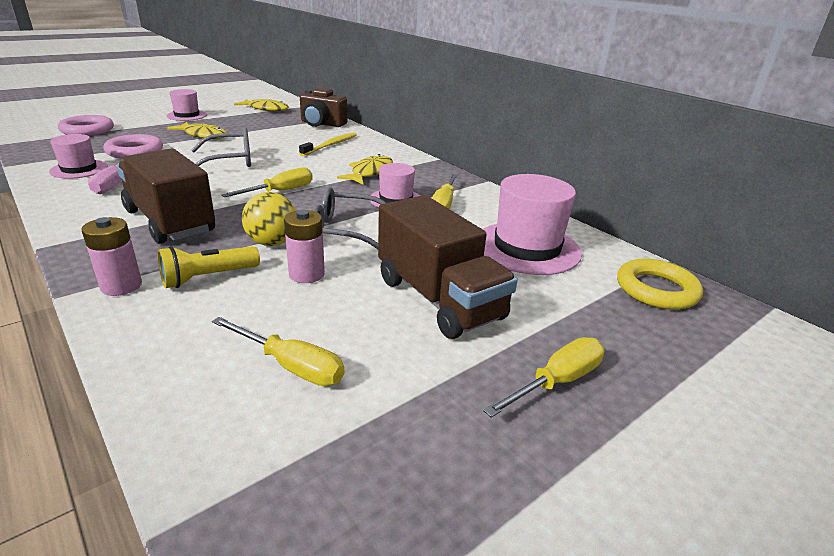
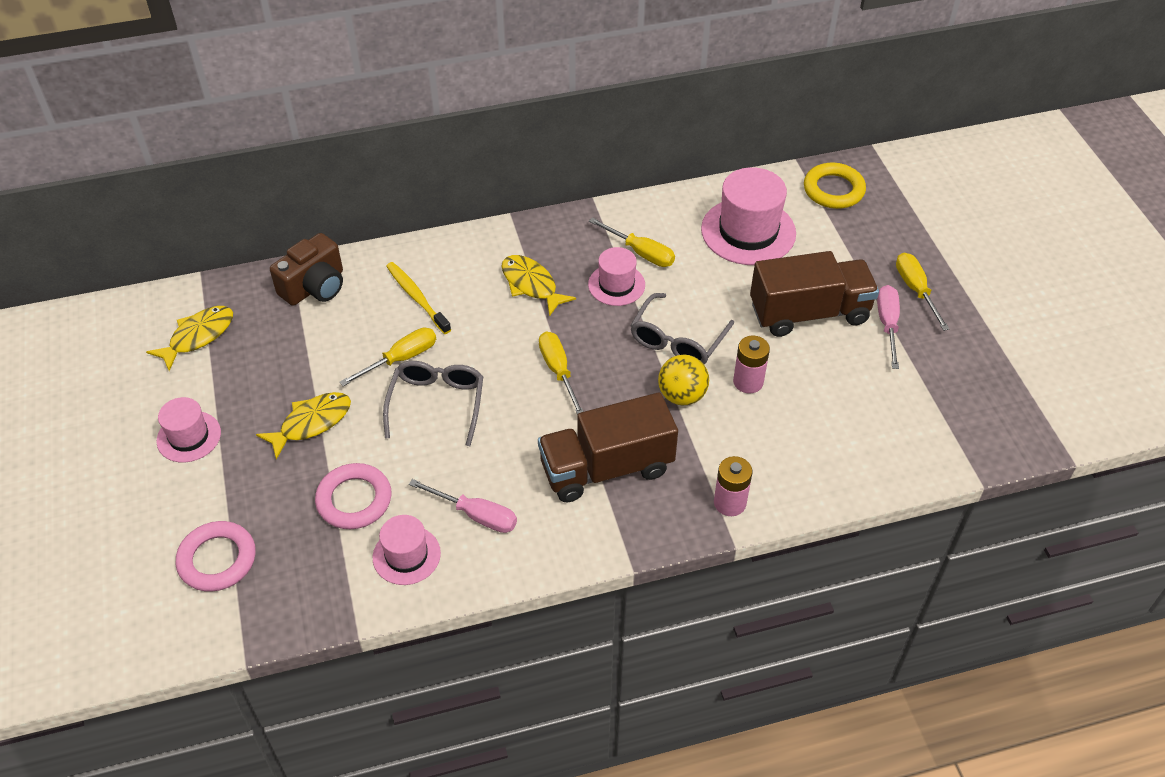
camera: 65 degrees left, 20 degrees up
yellow flashlight [158,246,260,288] -> none
yellow screwdriver [212,317,345,386] -> yellow screwdriver moved to [340,328,436,386]
none -> pink screwdriver [877,285,900,369]

